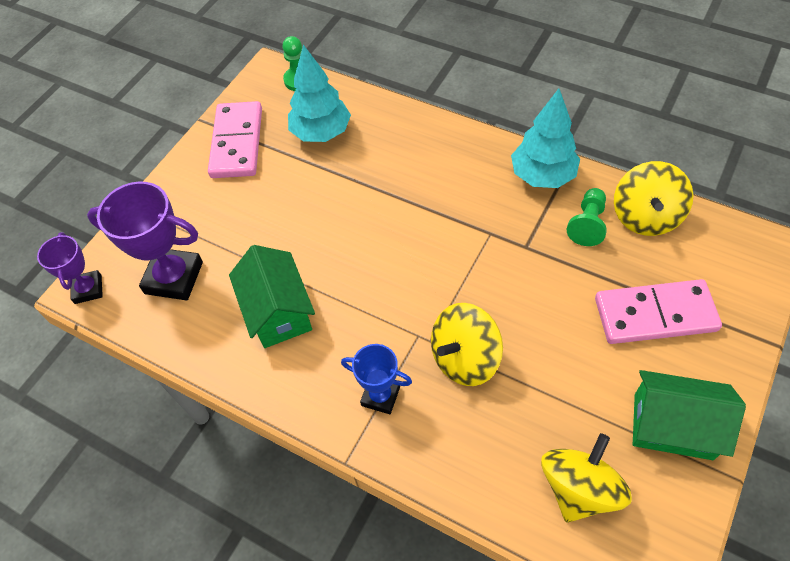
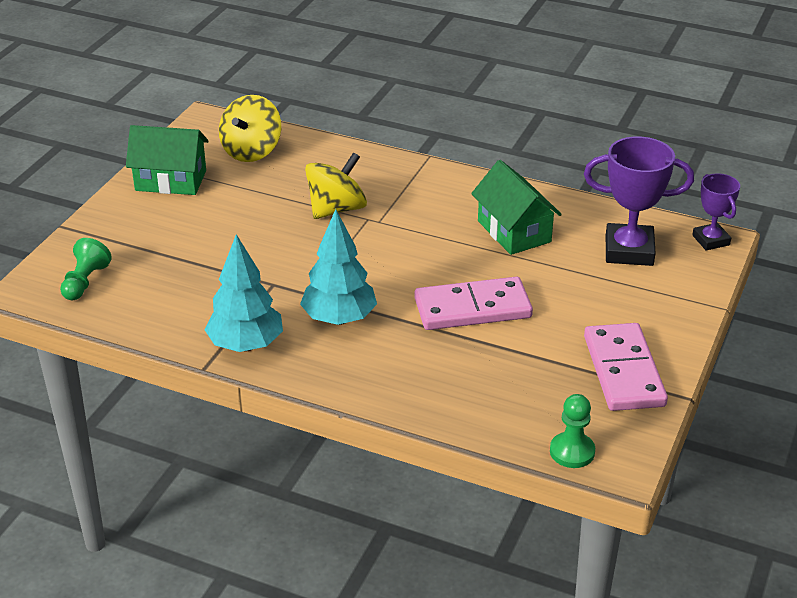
camera: 170 degrees right, 20 degrees down
turquoise tree [288,45,351,142] -> turquoise tree moved to [300,209,377,325]
blue trophy [341,344,412,414] -> none
green pawn [567,188,607,246] -> green pawn moved to [60,238,112,300]
pink domino [595,279,722,344] -> pink domino moved to [414,277,533,330]
yellow spinning top [614,161,694,236] -> none

